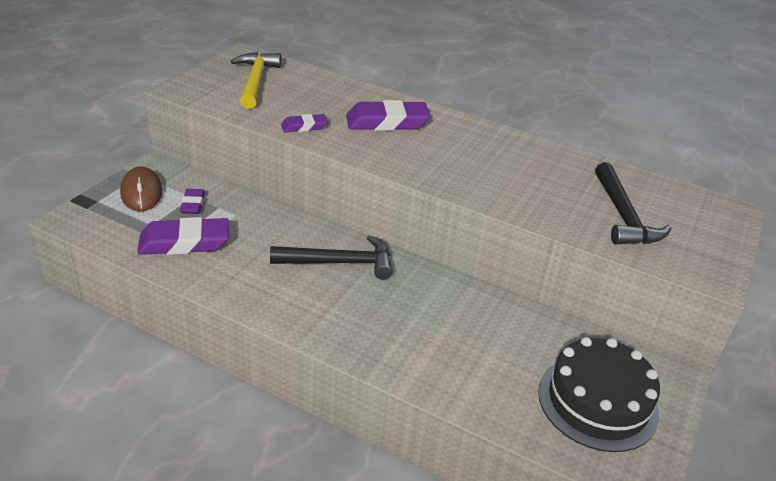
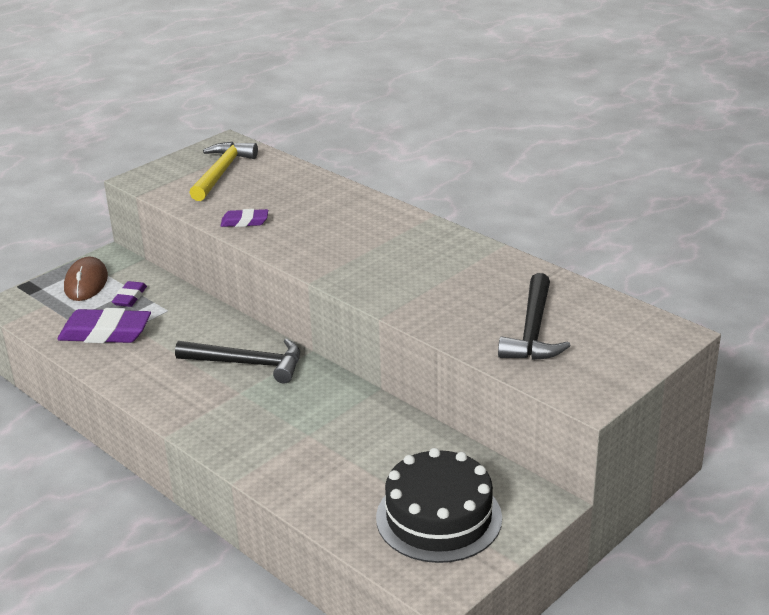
camera: 20 degrees right, 5 degrees down
purple eraser [346,100,430,131] -> none

